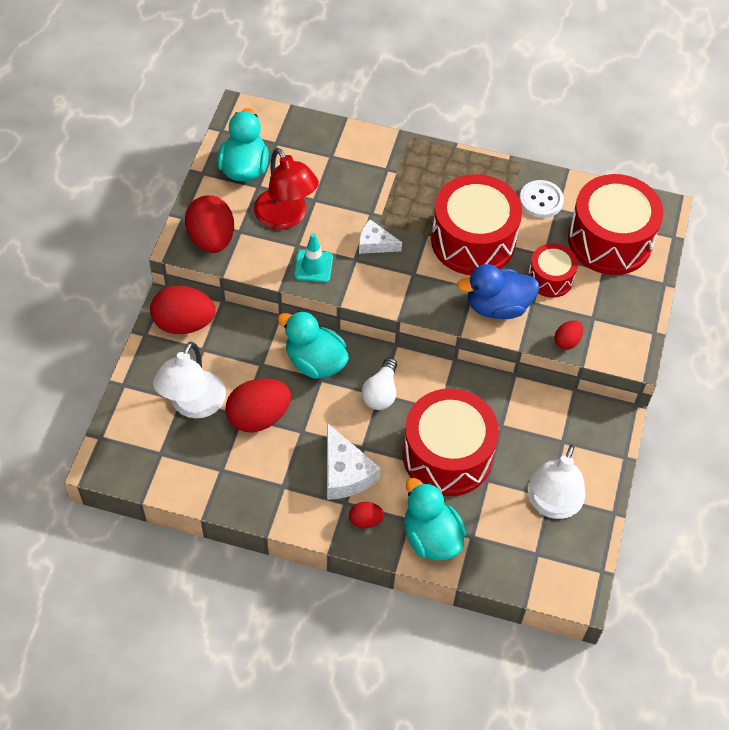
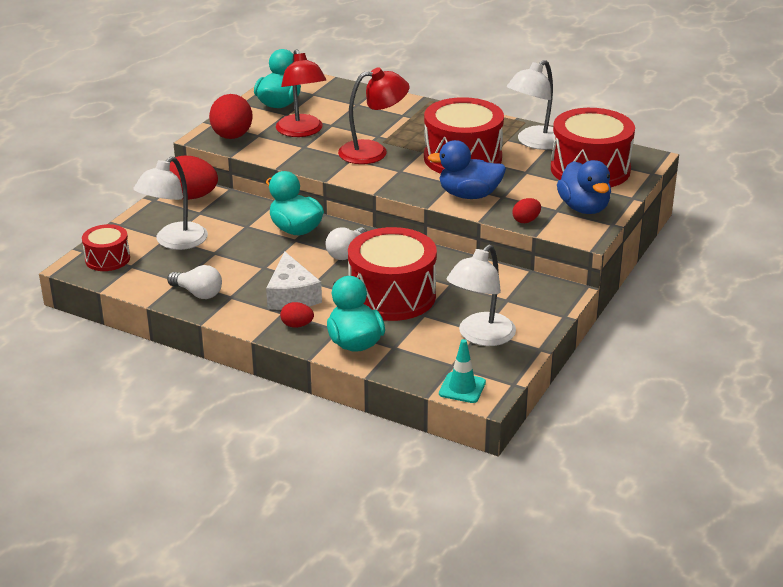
camera: 15 degrees right, 25 degrees down
red egg [226,378,291,432] -> none
turquoise traffic cone [294,233,333,283] -> turquoise traffic cone moved to [439,339,486,403]
white cheese [359,219,402,254] -> red lamp [338,67,410,164]
white button [519,180,564,218] -> white lamp [507,60,555,150]
red drum [528,243,578,298] -> red drum moved to [82,224,130,271]
none -> white light bulb [167,265,222,299]
none -> blue duck [557,160,611,214]

